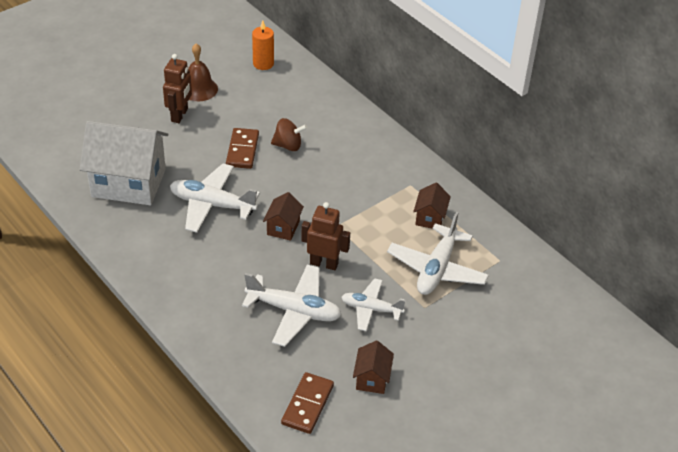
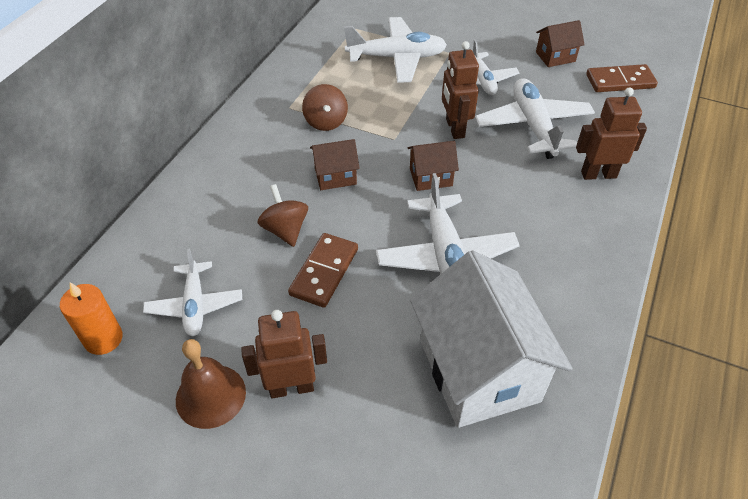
camera: 115 degrees left, 5 degrees up
brown domino [226,128,259,169] -> brown domino turned 45 degrees counterclockwise [288,233,358,308]
brown house [413,183,451,229] -> brown house moved to [310,139,360,190]
none -> white plane [143,249,242,336]
none -> brown spinning top [302,84,348,131]
none -> brown robot [576,87,647,180]

